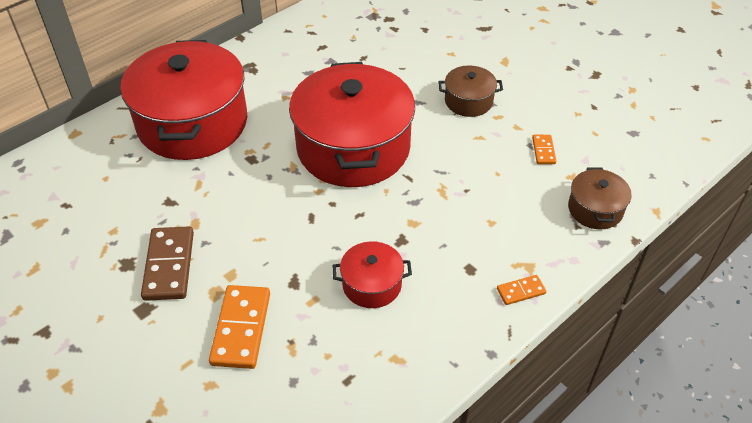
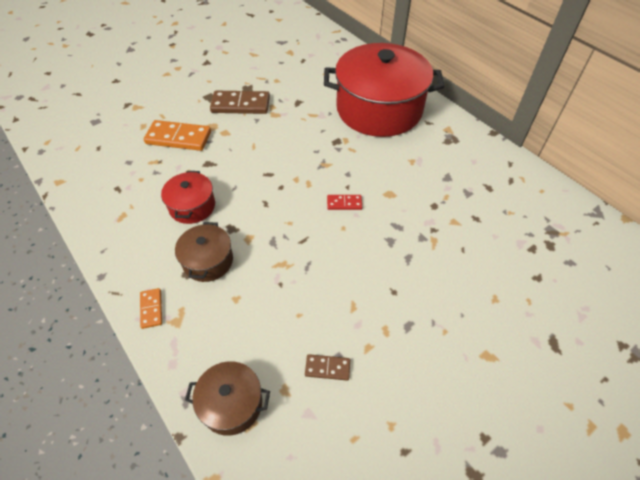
camera: 95 degrees right, 5 degrees up
red pot [289,62,415,187] -> red domino [327,195,362,210]
brown pot [438,65,503,117] -> brown pot moved to [175,222,233,282]
orange domino [532,135,556,164] -> brown domino [305,354,350,381]

